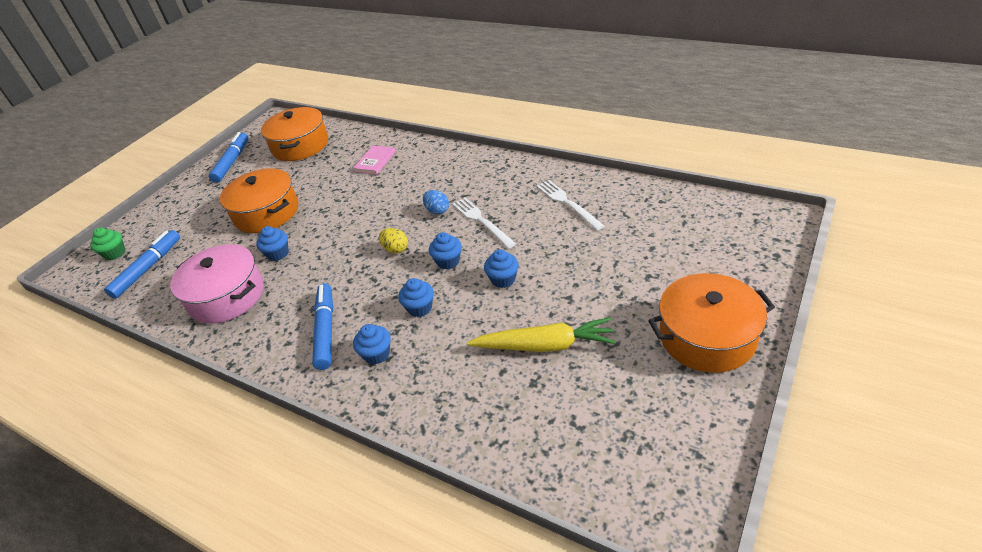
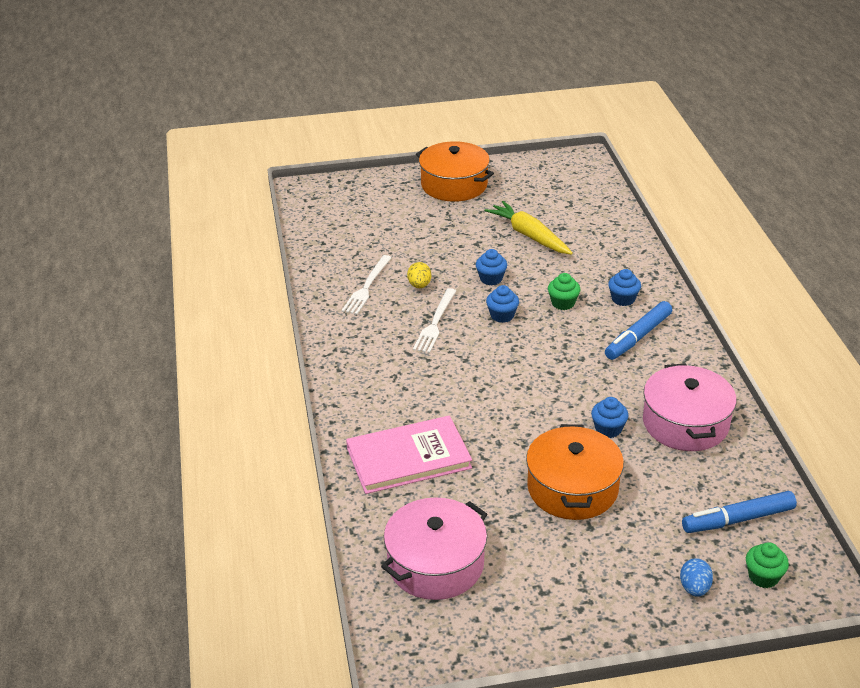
camera: 135 degrees left, 5 degrees down
blue marker [209,132,249,183] -> none
orange pot [261,107,328,161] -> pink pot [381,497,487,600]
pink book [353,145,396,175] -> pink book [346,416,472,494], size x1.88
yellow egg [379,228,408,254] -> yellow egg moved to [407,262,431,288]
blue cupcake [398,278,434,317] -> green cupcake [548,273,580,310]
blue egg [423,190,449,215] -> blue egg moved to [680,558,713,597]

